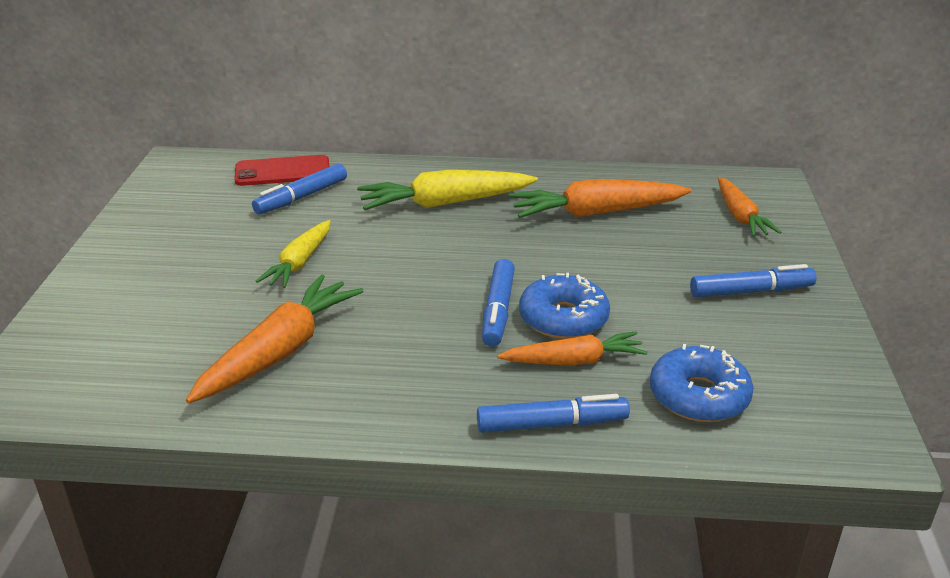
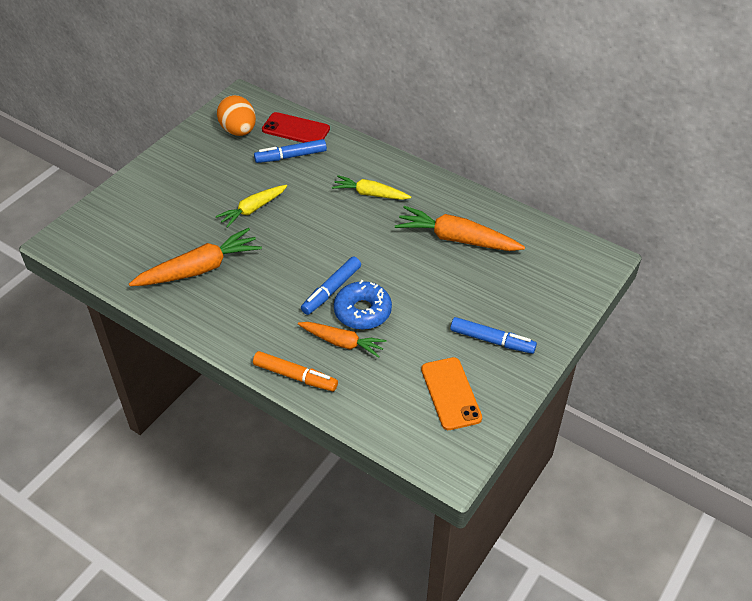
camera: 30 degrees right, 15 degrees up
yellow carrot [357,170,538,210] -> yellow carrot [332,175,411,200], size x0.64
blue marker [477,394,630,433] -> orange marker [253,351,338,392]
blue donut [650,344,753,422] -> none
orange carrot [718,177,781,237] -> none
none -> orange egg [217,95,256,136]
none -> orange phone [421,357,482,430]

